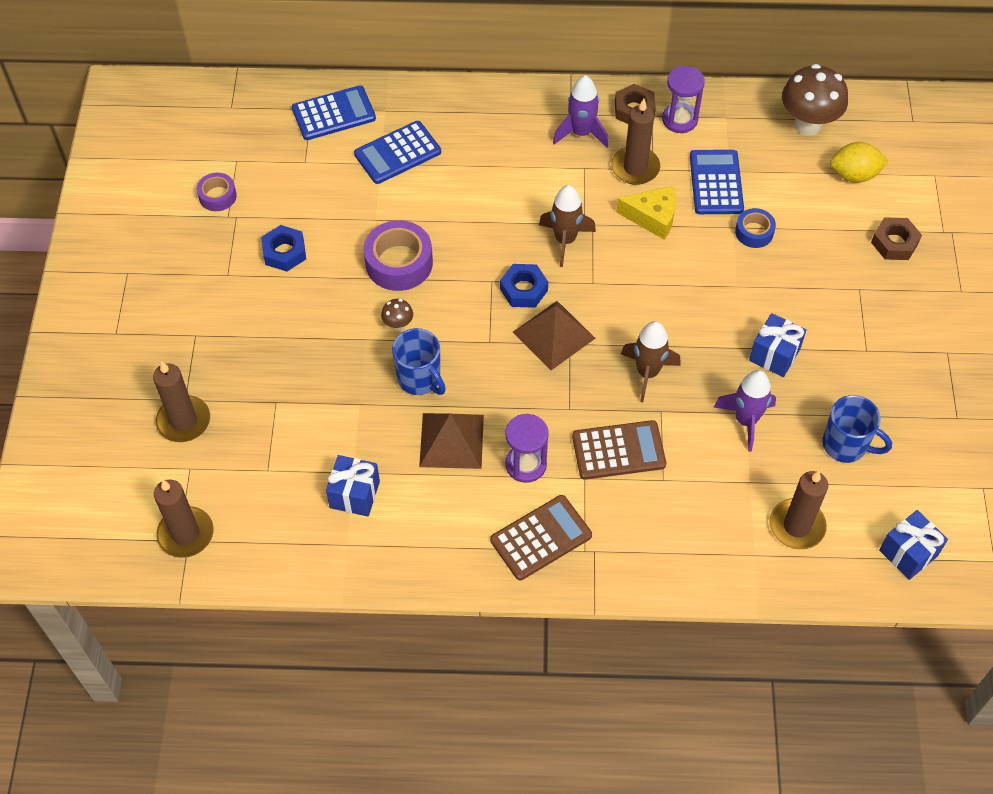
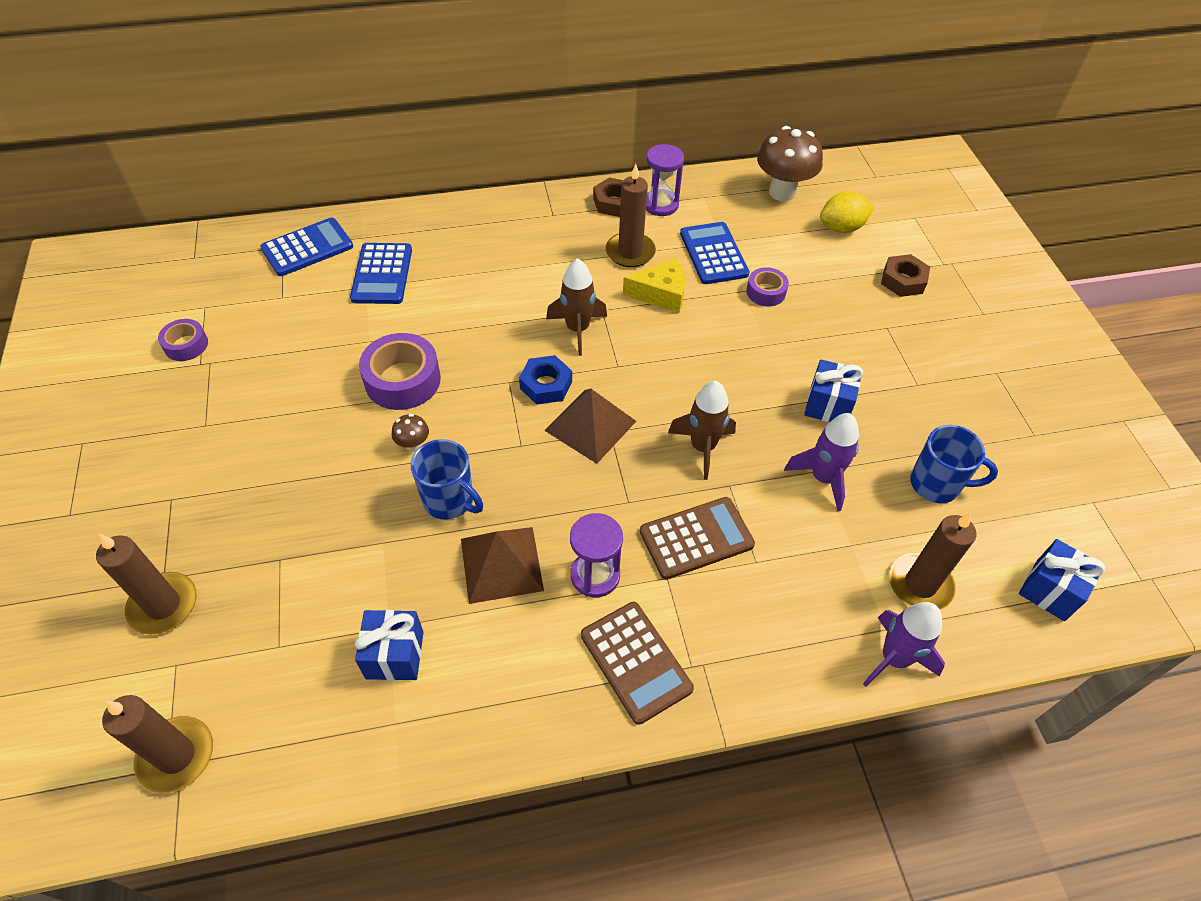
camera: 15 degrees left, 5 degrees down
blue nut [261,225,306,271] -> none
blue calculator [354,121,441,184] -> blue calculator turned 45 degrees counterclockwise [350,243,412,304]
brown calculator [490,495,592,580] -> brown calculator turned 105 degrees clockwise [581,602,694,725]
purple rocket [553,75,608,148] -> purple rocket moved to [863,602,945,687]
blue tape [735,208,776,248] -> purple tape [746,267,789,306]

